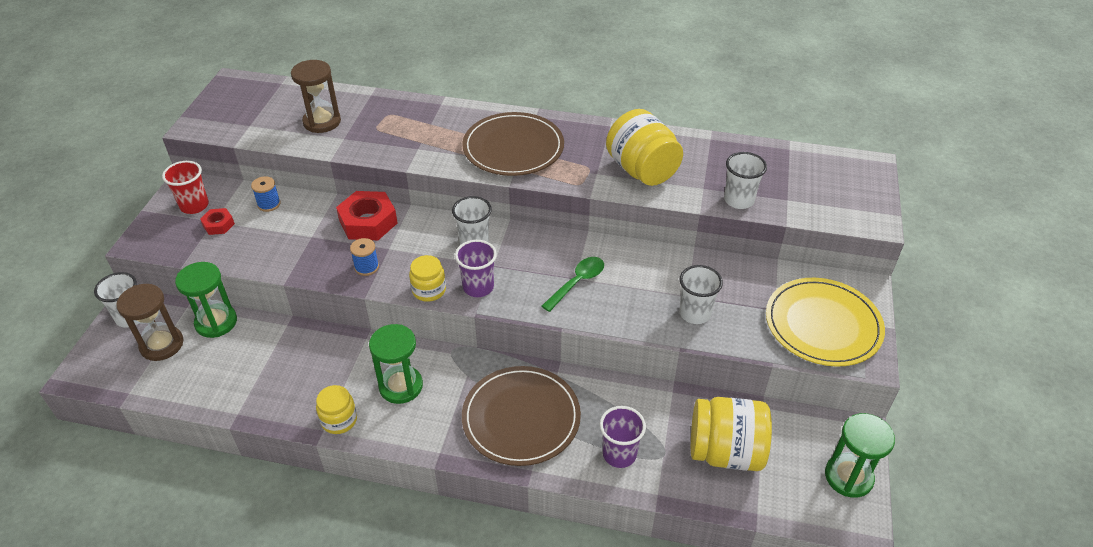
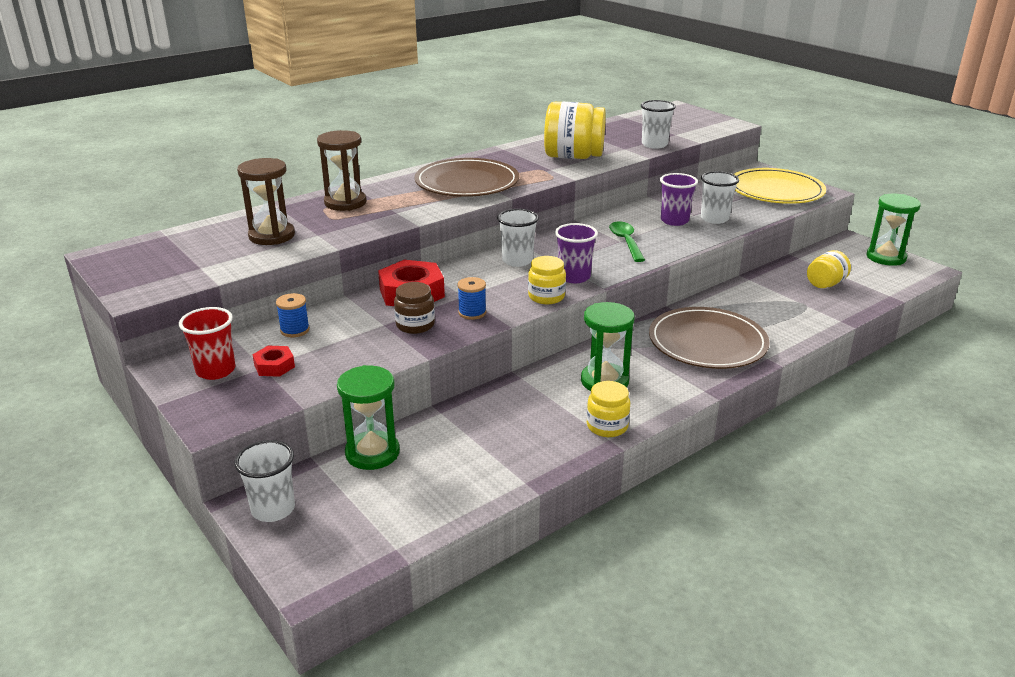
camera: 50 degrees left, 15 degrees down
brown hourglass [116,284,184,361] -> brown hourglass moved to [317,130,367,211]
purple cup [600,406,646,468] -> purple cup moved to [660,173,698,226]
yellow jar [691,397,772,471] -> yellow jar [807,250,851,288], size x0.56
none -> brown jar [394,282,435,334]

